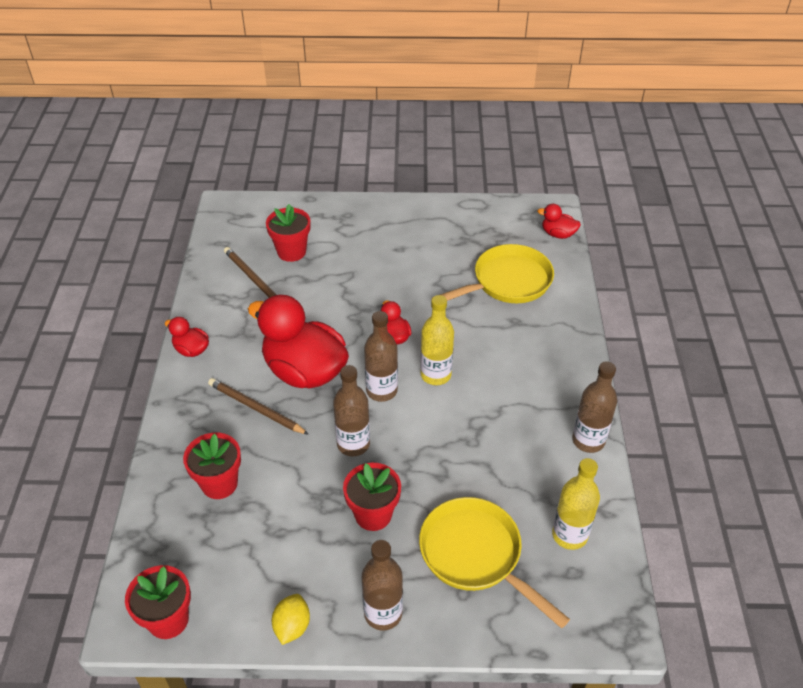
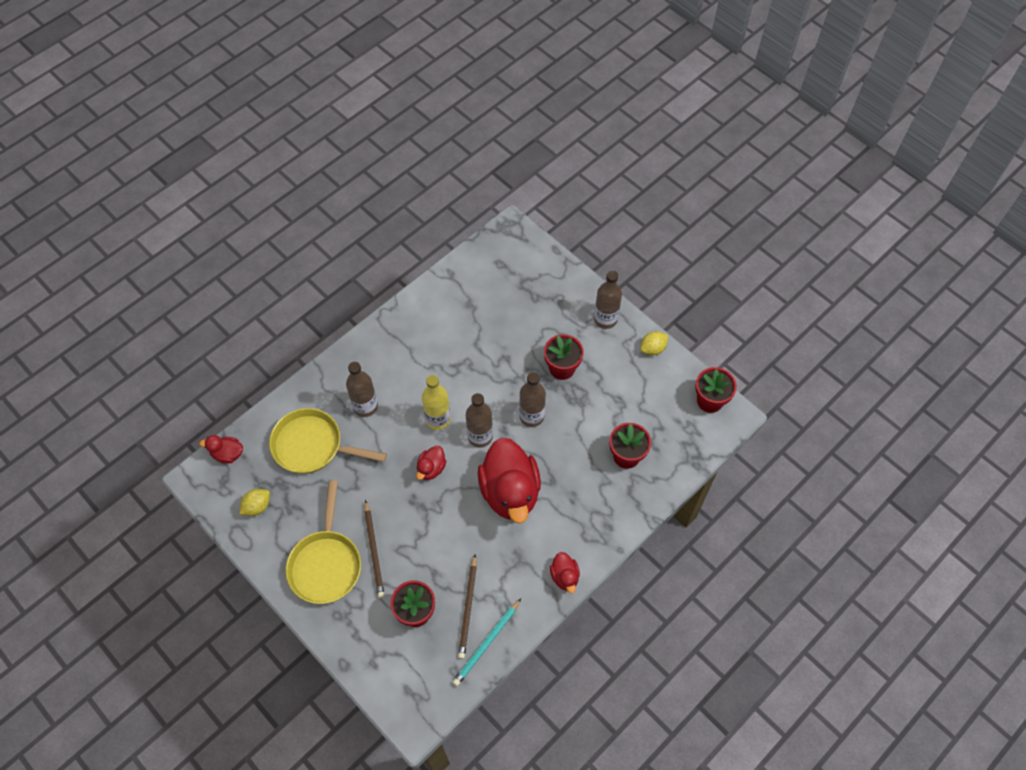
camera: 135 degrees left, 15 degrees up
brown pencil [208,378,309,435] -> brown pencil moved to [364,500,385,598]
yellow pan [419,497,570,628] -> yellow pan moved to [286,480,361,604]
red duck [537,204,581,239] -> red duck turned 120 degrees clockwise [199,435,243,463]
yellow bottle [552,458,600,550] -> none
brown bottle [572,362,617,453] -> brown bottle moved to [346,362,378,417]
none -> yellow lemon [239,489,270,516]
none -> turquoise pencil [452,599,521,686]

